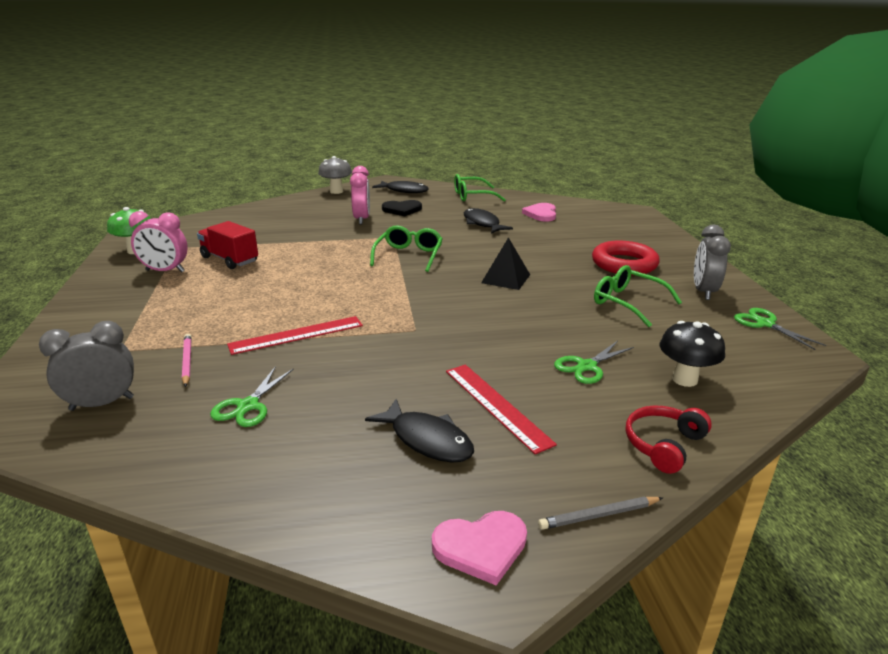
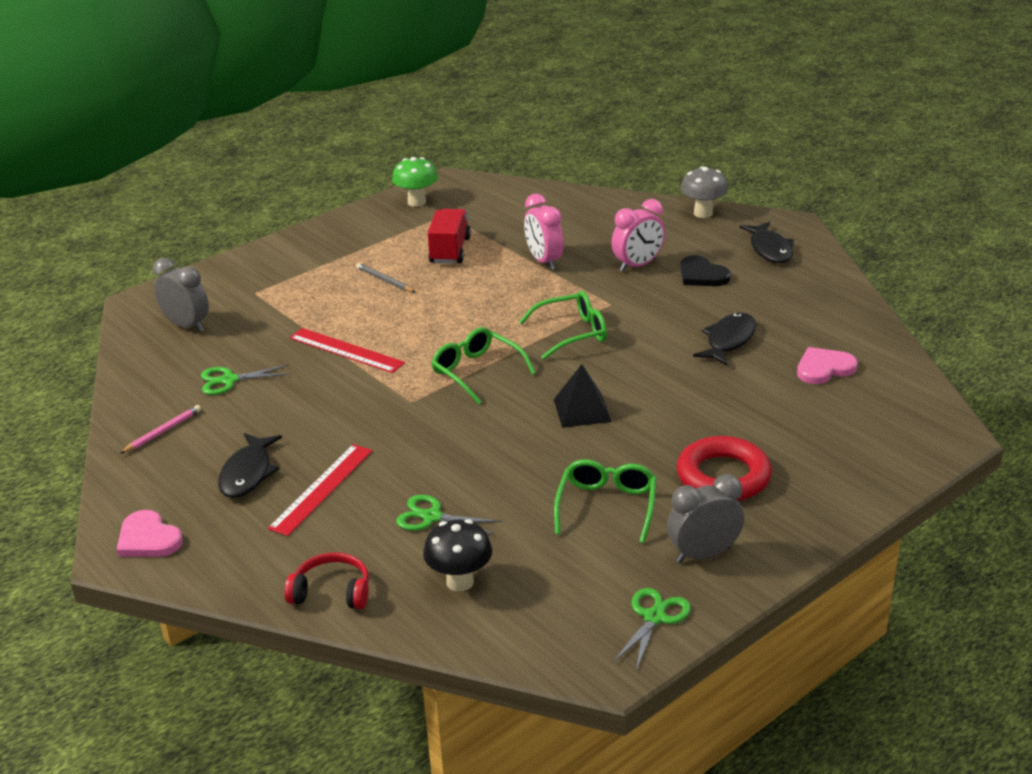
camera: 60 degrees right, 5 degrees up
pink clock [129,211,188,272] -> pink clock moved to [524,194,564,270]
pink pencil [182,334,192,387] -> pink pencil moved to [120,405,201,454]
green glasses [454,174,506,202] -> green glasses moved to [431,327,536,405]
grey pencil [538,497,663,530] -> grey pencil moved to [356,263,415,292]

